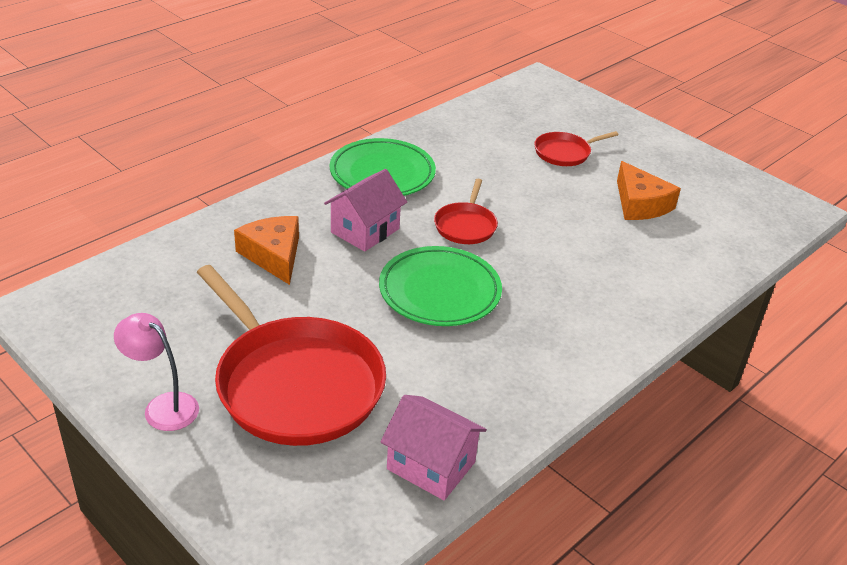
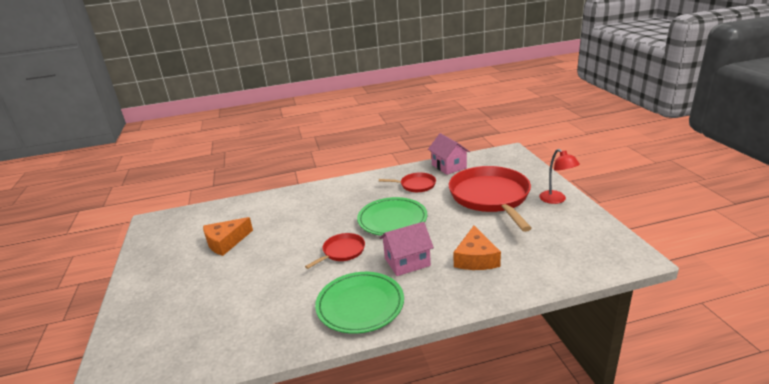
camera: 145 degrees left, 10 degrees down
pink lamp [114,313,199,431] -> red lamp [539,149,580,204]
red pan [534,131,618,166] -> red pan moved to [379,173,436,192]
orange cheese [617,161,681,220] -> orange cheese turned 135 degrees counterclockwise [203,217,253,256]

